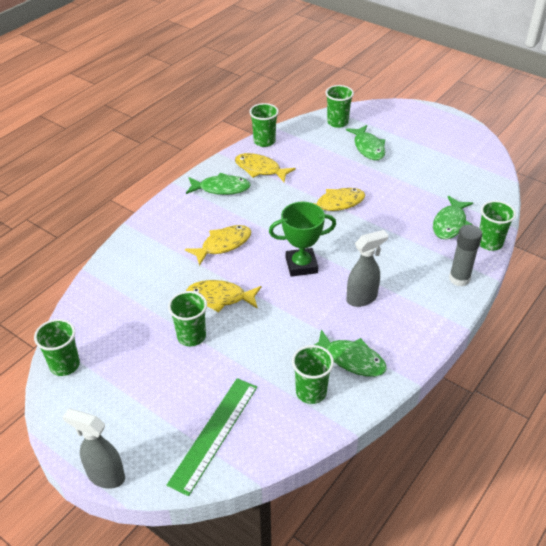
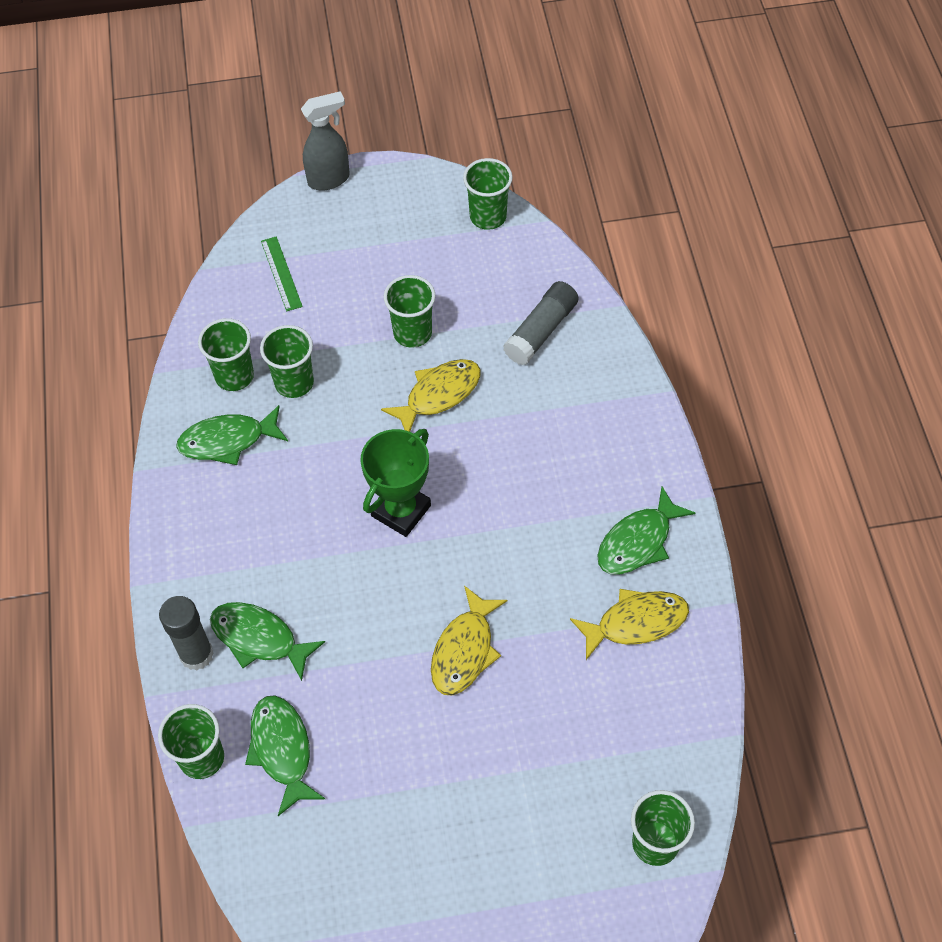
camera: 135 degrees right, 15 degrees up
green ruler [167,378,257,496] -> green ruler [261,236,303,311], size x0.58
yellow fish [185,225,251,266] -> none
green cup [249,103,279,147] -> green cup moved to [260,325,314,398]
green fish [346,125,385,160] -> green fish moved to [210,602,325,681]
grey spray bottle [347,230,388,307] -> none
none -> grey glue stick [503,281,579,365]

